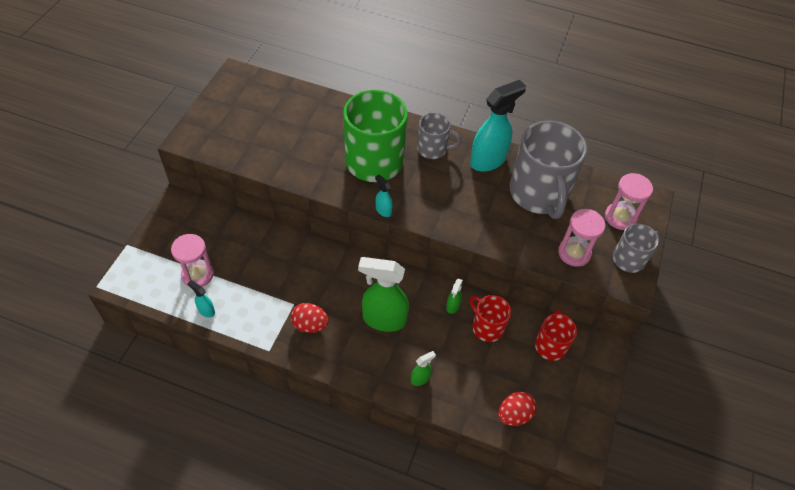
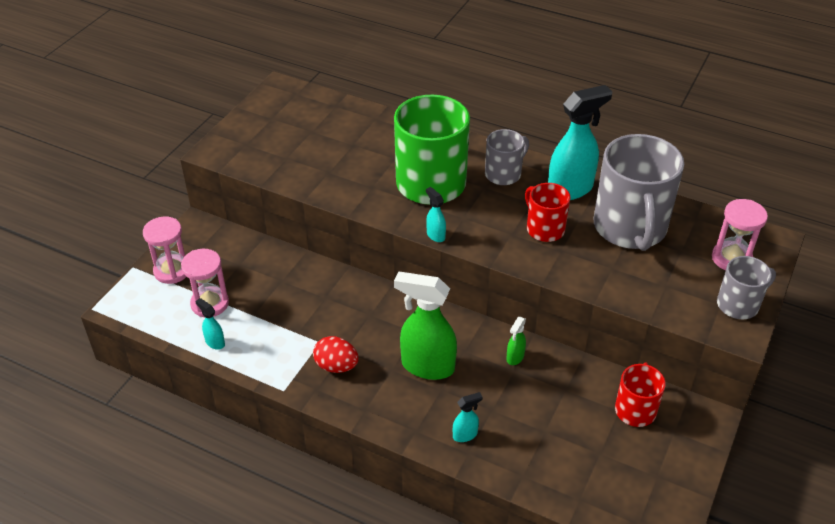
camera: 10 degrees right, 10 degrees down
green spray bottle [411,351,436,386] -> turquoise spray bottle [453,392,483,442]
grey mug [417,113,461,159] -> grey mug turned 60 degrees counterclockwise [485,129,529,185]
red mug [470,295,511,342] -> red mug moved to [525,183,570,242]
red egg [498,392,537,426] -> none
pink hourglass [558,209,605,267] -> pink hourglass moved to [143,216,186,284]

